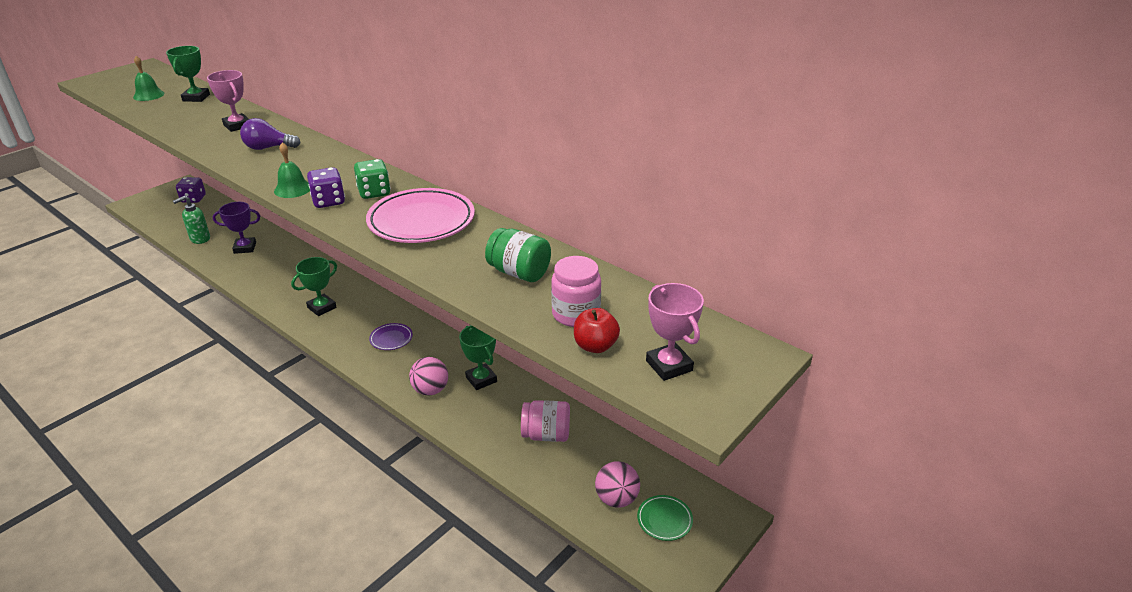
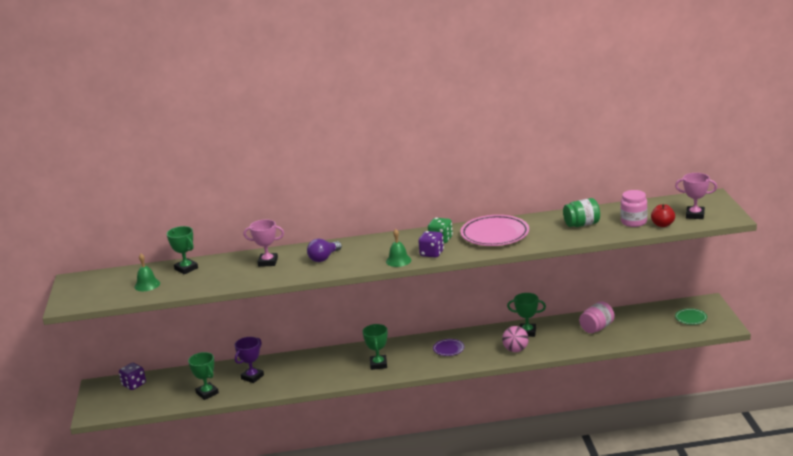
camera: 45 degrees left, 10 degrees down
green soap dispenser [173,196,210,244] -> green trophy [188,352,219,400]
pink ball [595,461,640,508] -> none

